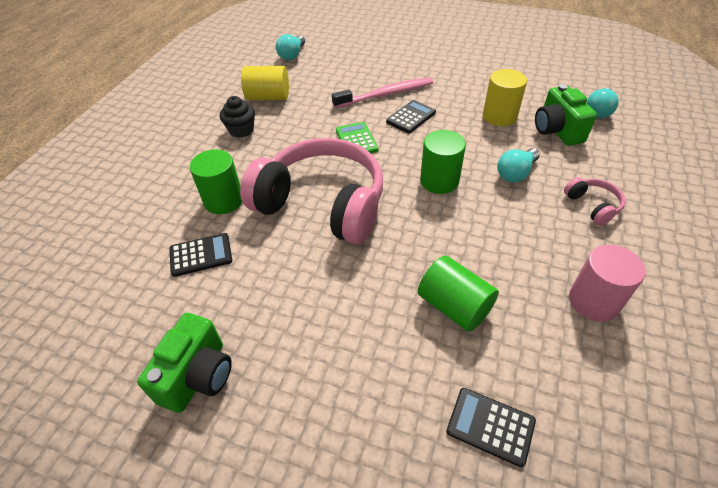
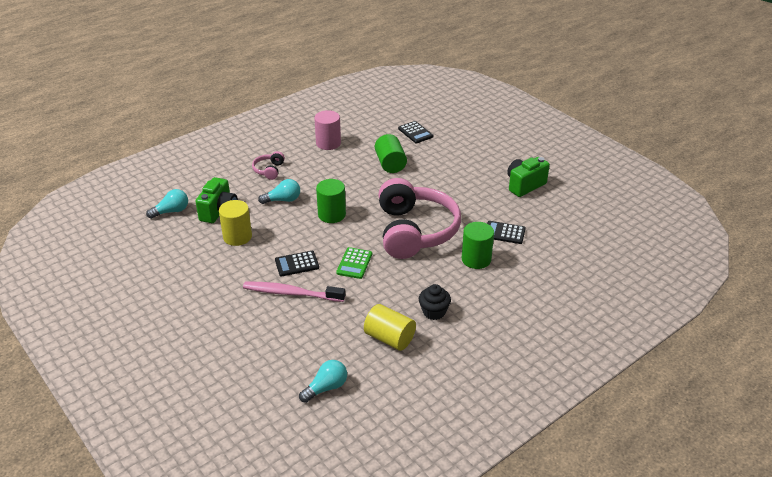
camera: 150 degrees left, 10 degrees down
pink headphones [240,138,383,244] -> pink headphones turned 150 degrees counterclockwise [378,178,461,259]

